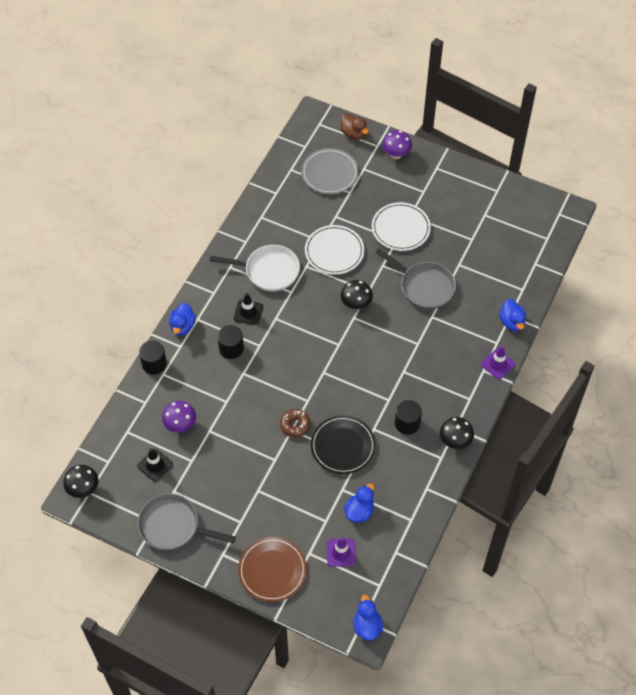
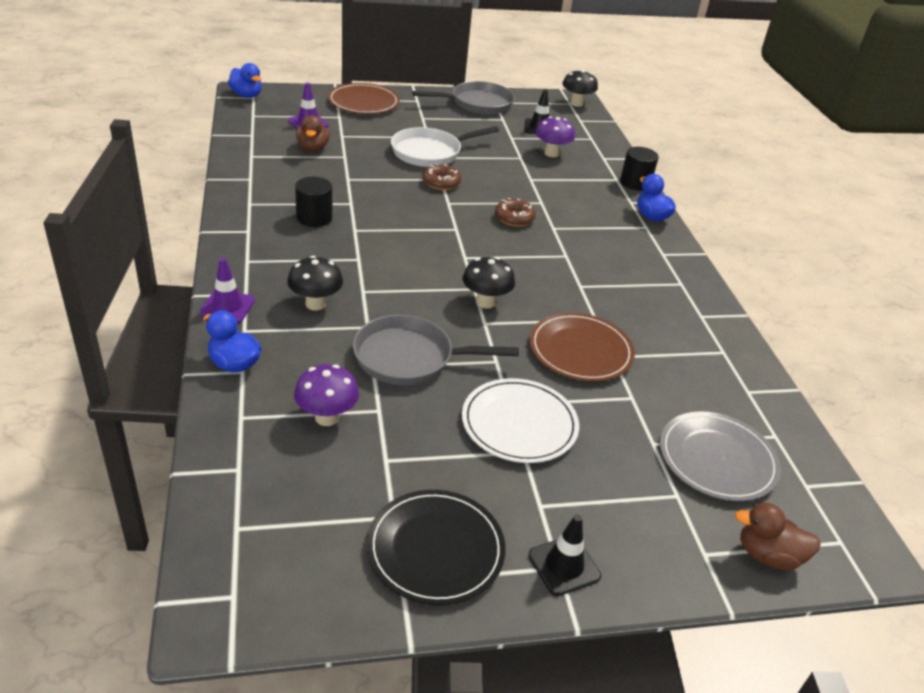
camera: 140 degrees right, 20 degrees down
white pan [210,245,300,291] -> white pan moved to [391,126,499,167]
black cylinder [217,325,244,359] -> none
black traffic cone [234,293,263,325] -> black traffic cone moved to [528,514,601,596]
white plate [305,225,364,275] -> brown plate [530,313,635,381]
black plate [311,415,376,474] -> black plate moved to [367,490,506,605]
blue duck [344,483,374,523] -> brown duck [296,115,330,152]
purple mushroom [382,130,412,159] -> purple mushroom moved to [294,364,359,426]
black mushroom [440,417,474,449] -> black mushroom moved to [287,256,343,311]
none -> brown donut [495,198,536,227]

